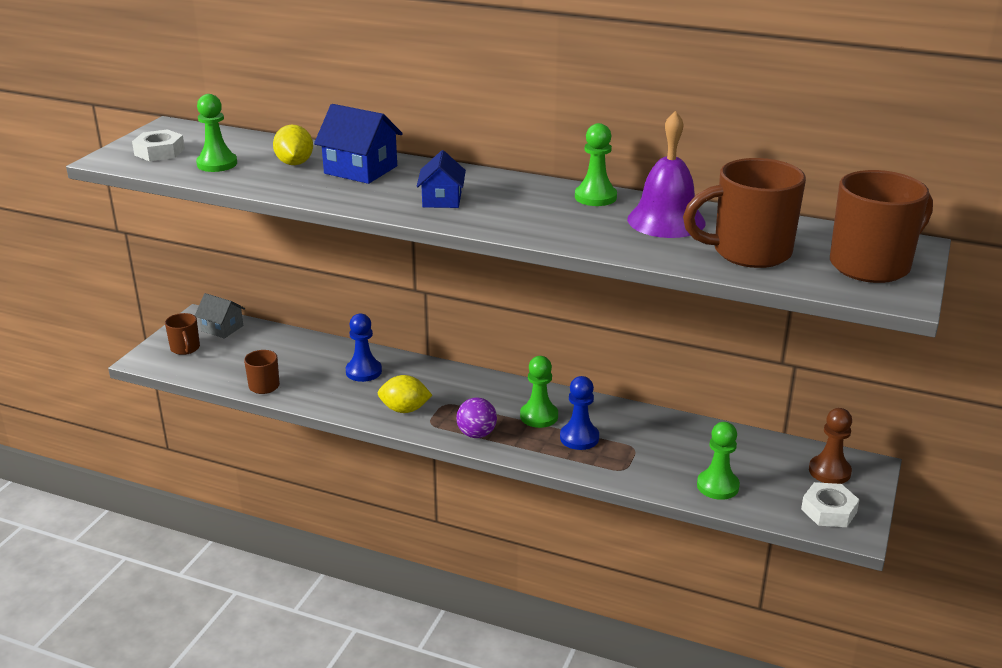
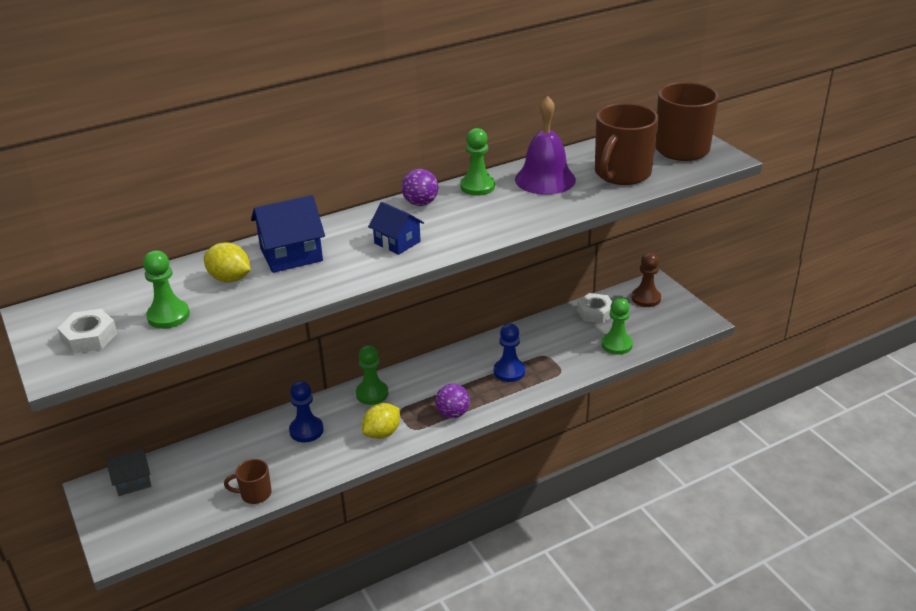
camera: 50 degrees left, 5 degrees up
brown mug [165,313,200,355] -> none
green pawn [520,356,558,428] -> green pawn moved to [356,345,389,405]
white nut [801,482,859,527] -> white nut moved to [577,293,612,323]
none -> purple ball [401,169,438,206]

